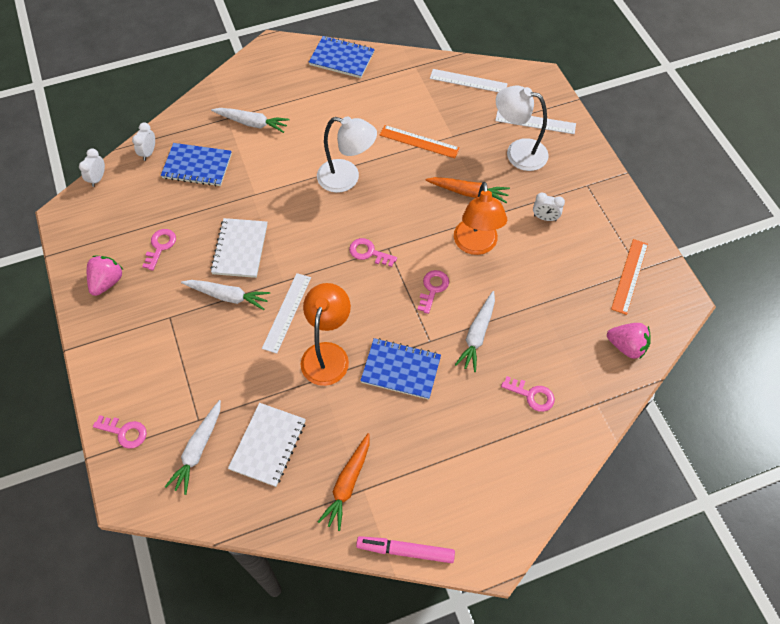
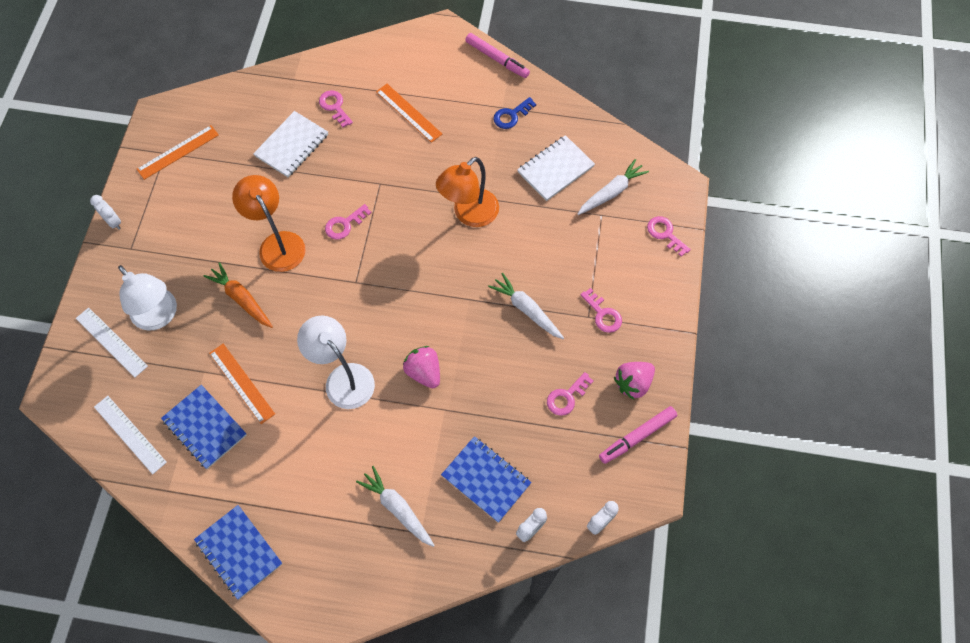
camera: 150 degrees left, 5 degrees up
white notebook [210,218,267,278] -> white notebook moved to [253,111,328,177]
white ruler [262,273,311,354] -> none
orange carrot [318,433,370,531] -> blue key [493,97,536,129]
pink key [349,238,397,267] -> pink key moved to [580,288,622,333]
blue notebook [360,338,441,400] -> blue notebook moved to [161,385,247,469]
orange lamp [454,182,507,255] -> orange lamp turned 60 degrees counterclockwise [232,175,306,272]
white carrot [455,291,495,372] -> none
white clock [533,193,565,221] -> white clock moved to [90,195,121,230]
pink strawberry [607,323,651,359] -> pink strawberry moved to [403,346,440,388]
none -> orange ruler [376,84,442,143]
none -> pink marker [599,406,677,464]

